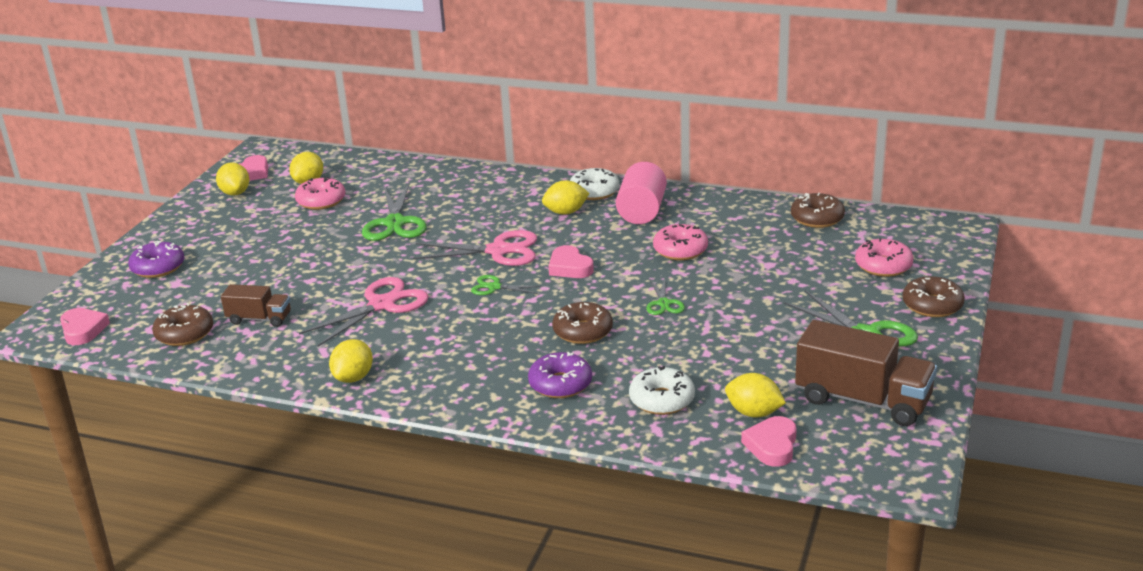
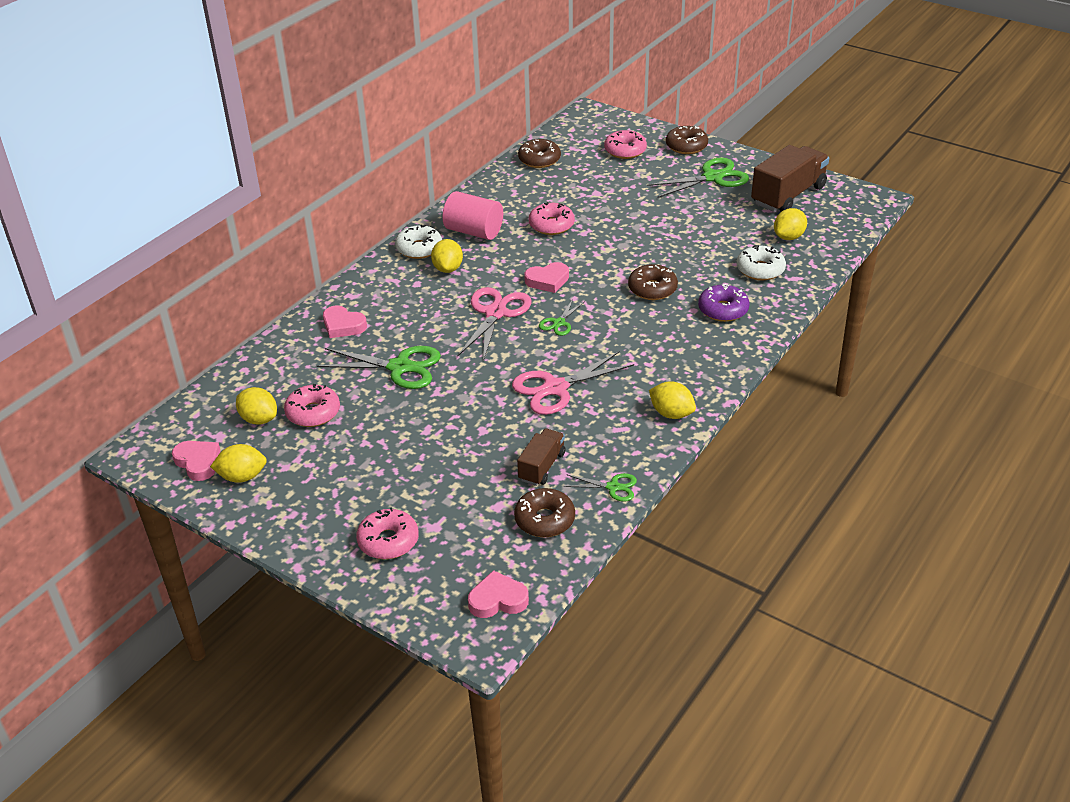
camera: 75 degrees left, 10 degrees up
purple donut [128,241,185,278] -> pink donut [356,507,419,559]
pink scissors [299,277,429,347] -> pink scissors turned 90 degrees counterclockwise [512,351,634,415]
green scissors [646,278,685,315] -> green scissors moved to [564,473,637,502]
pink heart [741,416,797,467] -> pink heart moved to [323,305,367,338]

